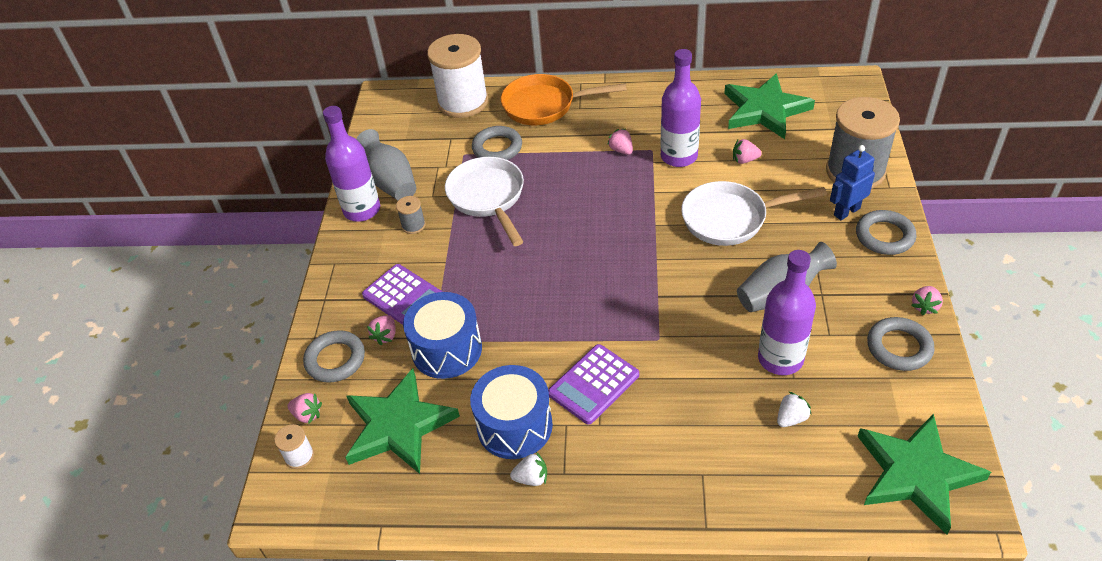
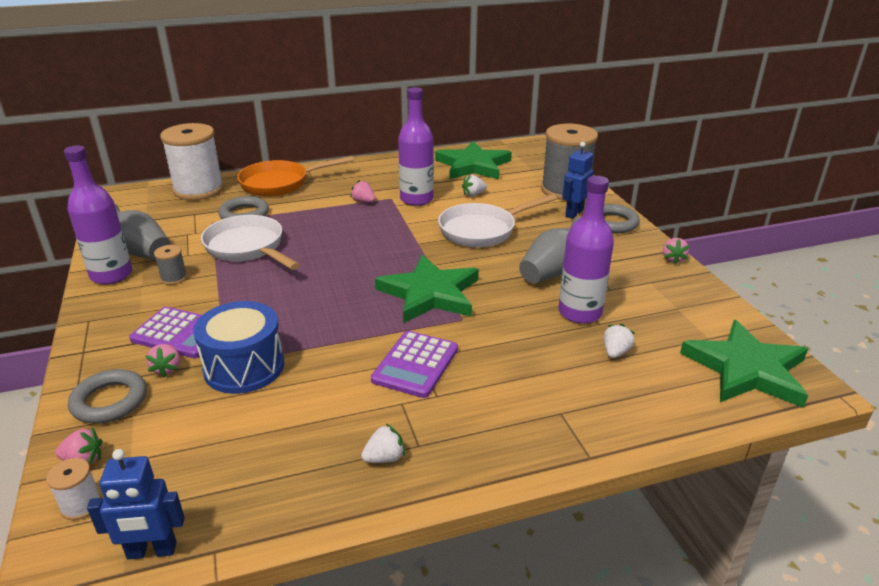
camera: 25 degrees left, 15 degrees down
green star [345,368,460,474] -> green star moved to [375,255,479,323]
blue drum [470,365,553,459] -> none
pink strawberry [733,139,762,164] -> white strawberry [462,175,487,196]
grey ring [867,317,935,371] -> none
none -> blue robot [87,449,185,559]

